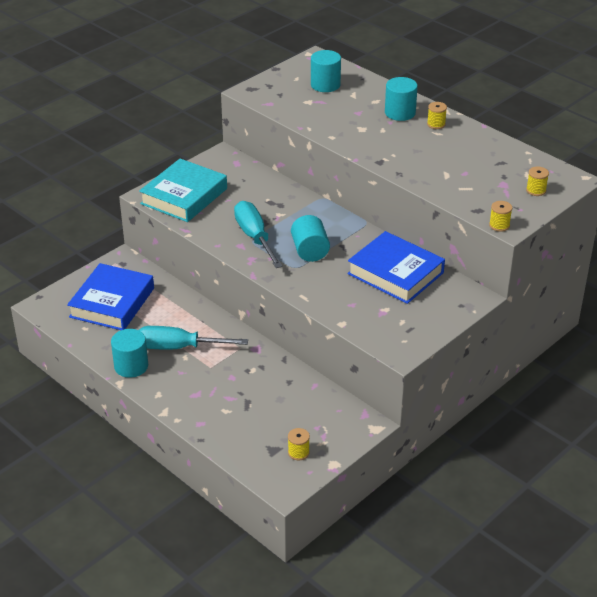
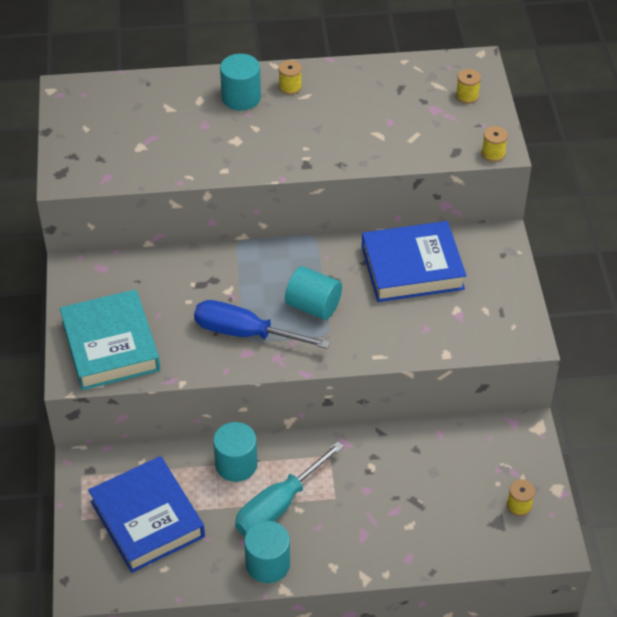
camera: 50 degrees left, 10 degrees up
turquoise screwdriver [234,201,283,268] -> blue screwdriver [194,300,330,349]
turquoise cylinder [311,50,341,92] -> turquoise cylinder moved to [213,422,258,482]

